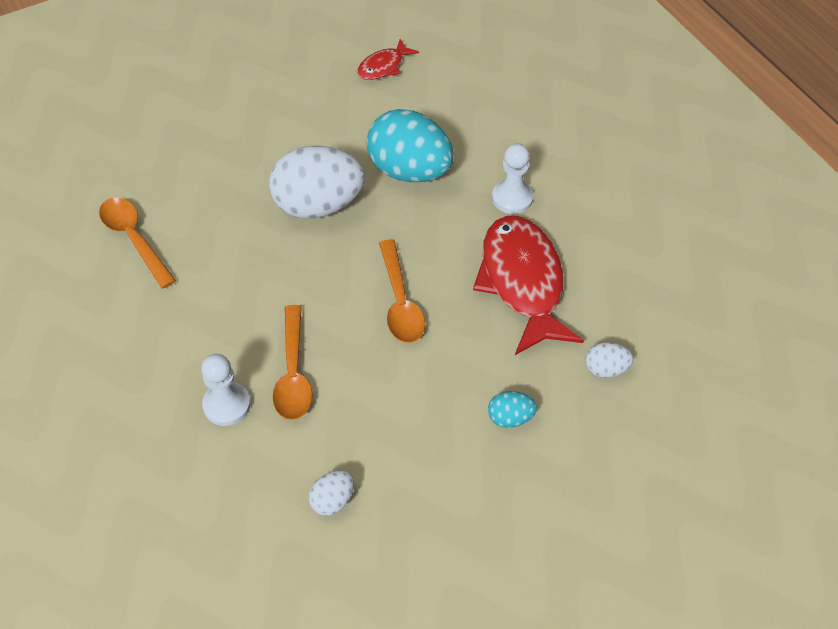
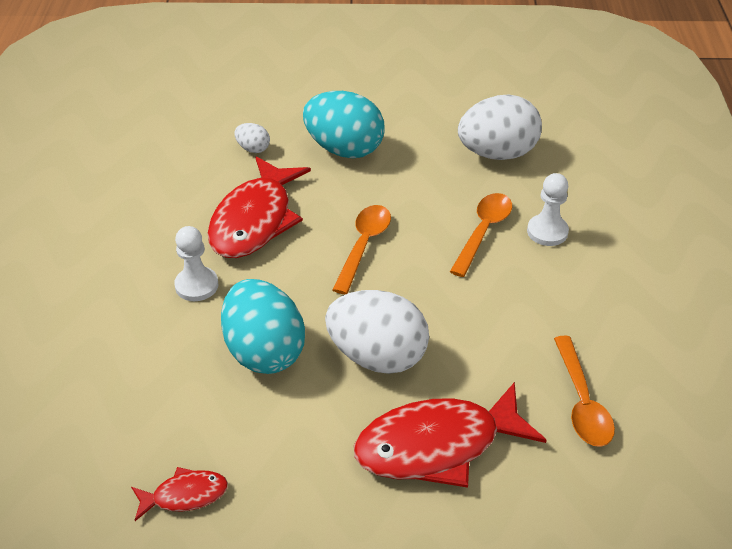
camera: 150 degrees left, 10 degrees down
white egg [309,470,354,516] -> white egg [458,94,542,160], size x2.22
turquoise egg [488,391,537,428] -> turquoise egg [303,91,384,158], size x2.22
none -> red fish [354,382,547,488]

